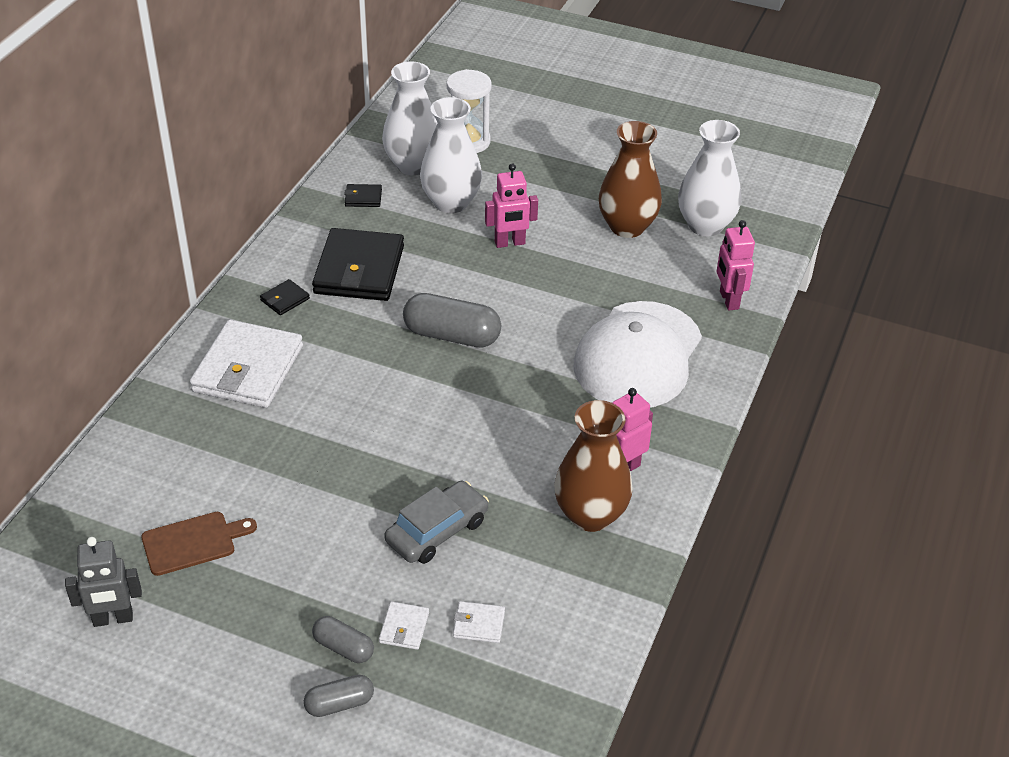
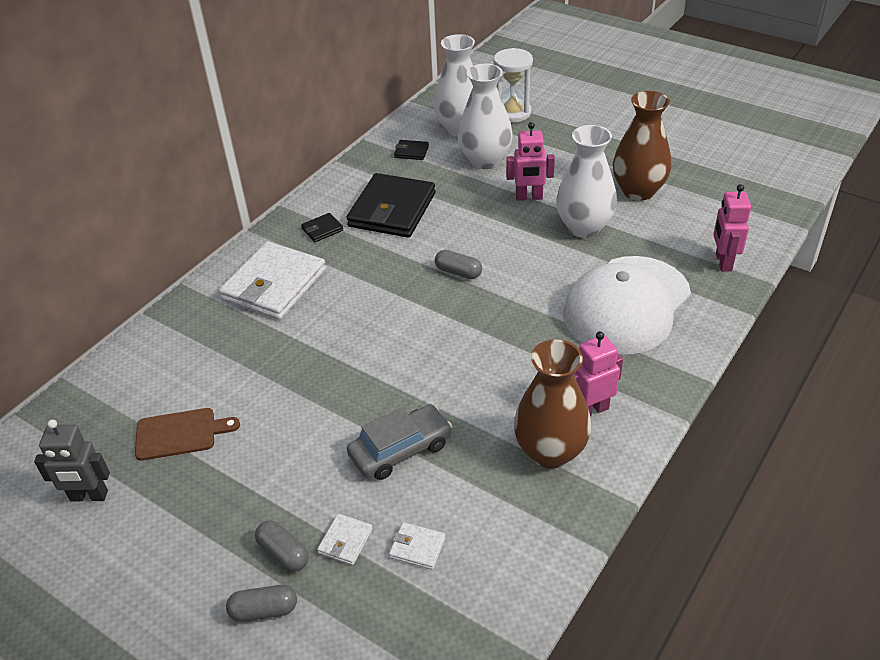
camera: 15 degrees right, 0 degrees up
grey capsule [403,293,501,348] -> grey capsule [435,250,482,279], size x0.56
white vase [678,120,741,236] -> white vase moved to [556,125,617,238]

